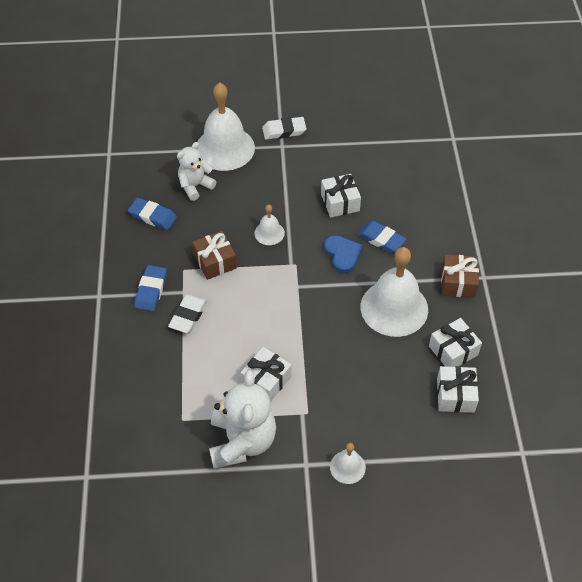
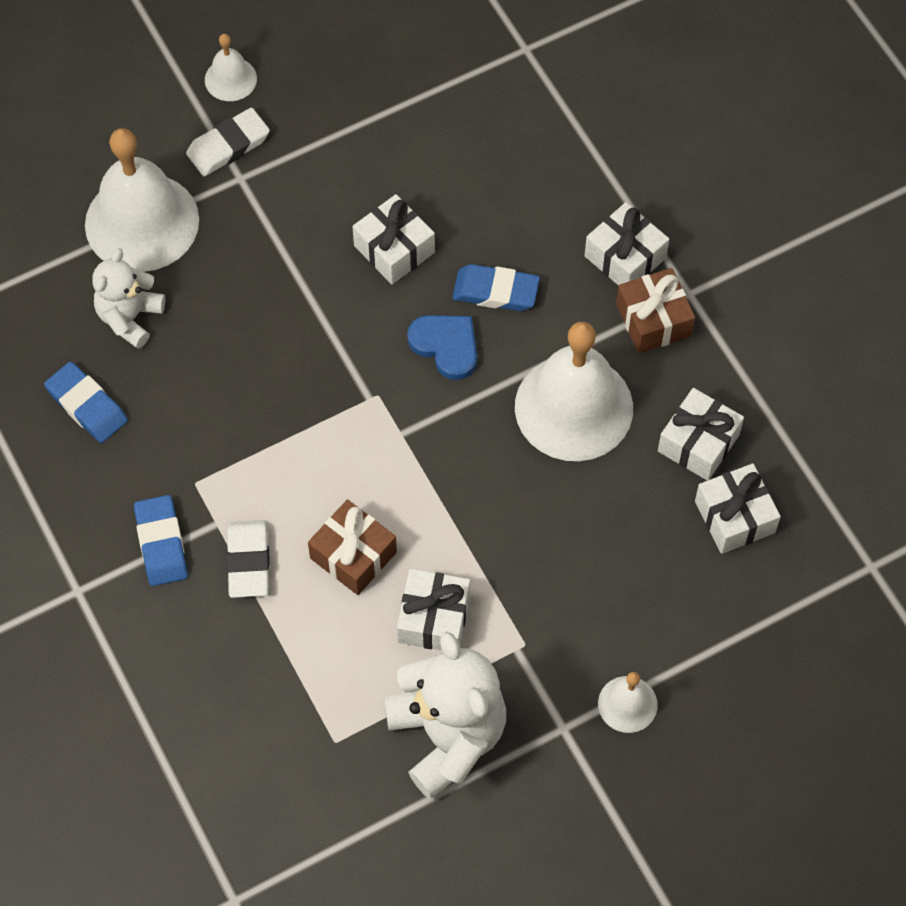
camera: 25 degrees left, 10 degrees up
blue eraser [128,198,177,230] -> blue eraser turned 45 degrees clockwise [44,361,128,443]
brown gift [192,231,237,280] -> brown gift moved to [308,499,397,595]
white bell [254,205,285,245] -> white bell moved to [205,34,257,101]
none -> white gift [585,202,669,285]

